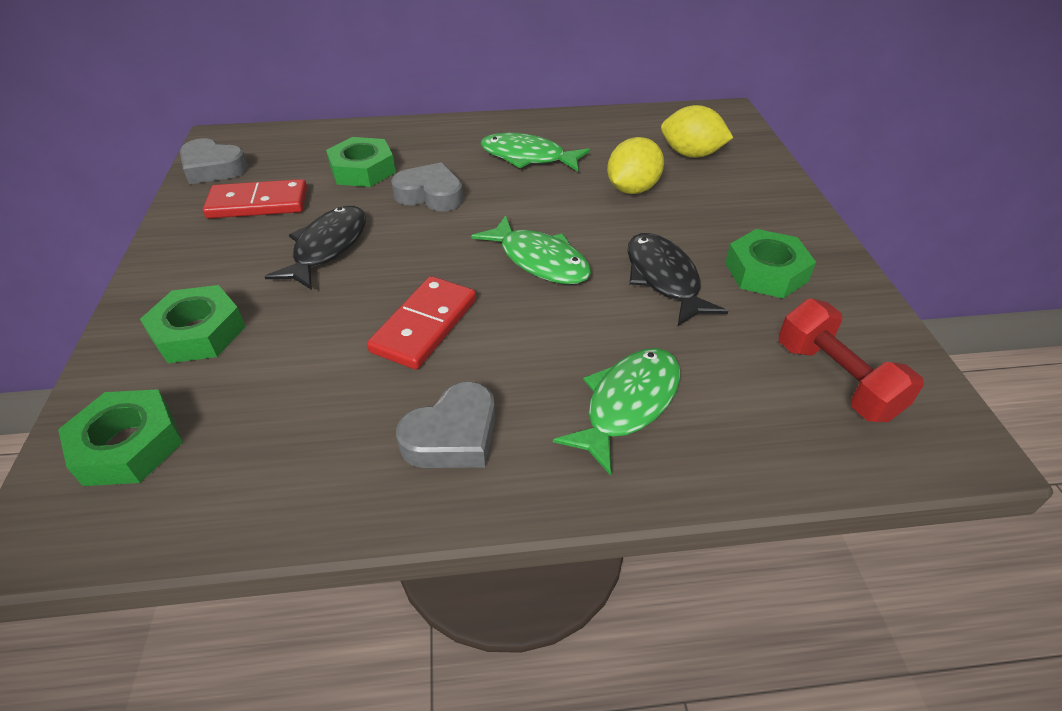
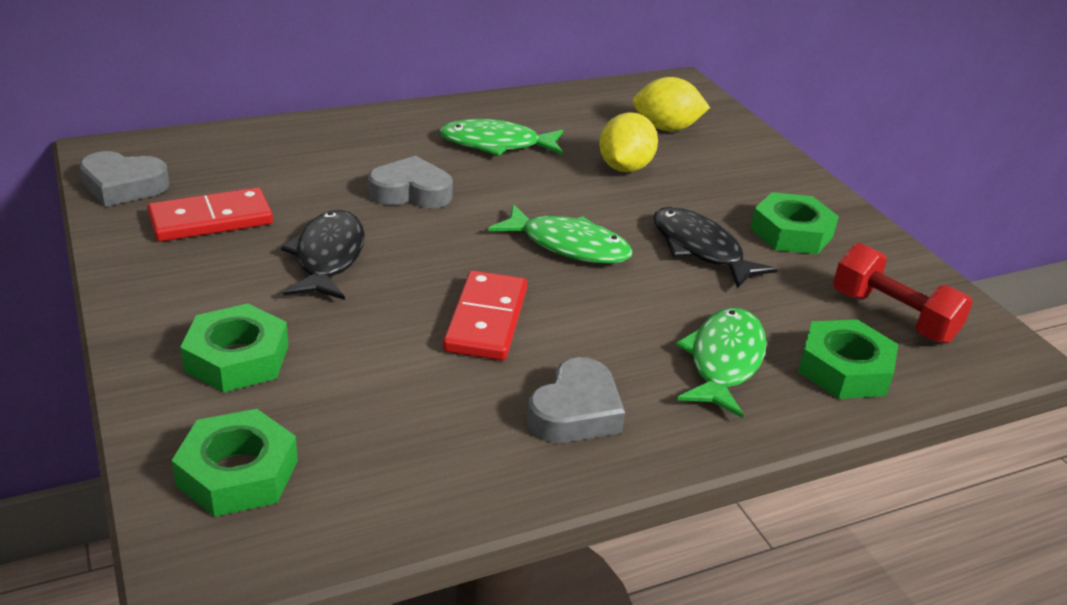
camera: 20 degrees left, 10 degrees down
green nut [326,137,396,187] -> green nut moved to [798,319,898,399]

